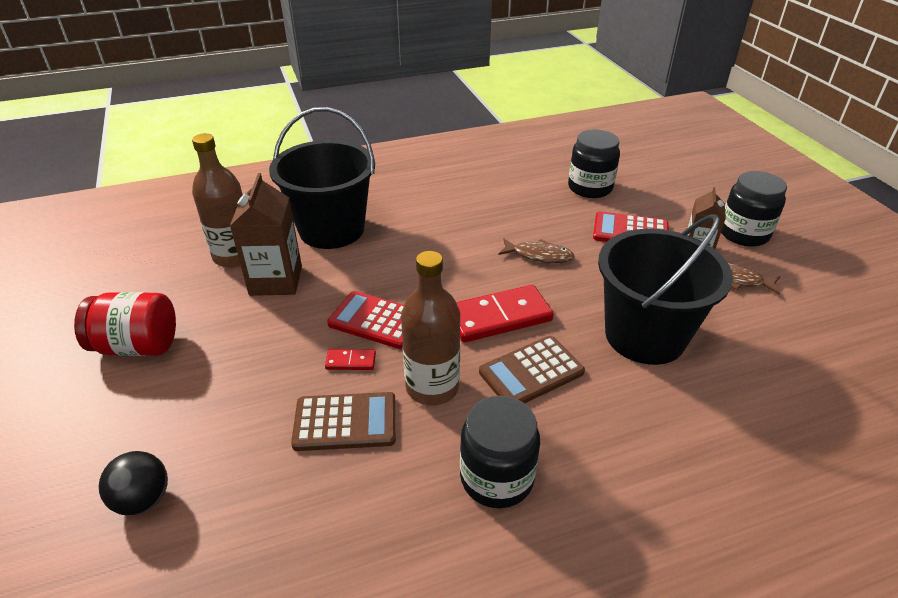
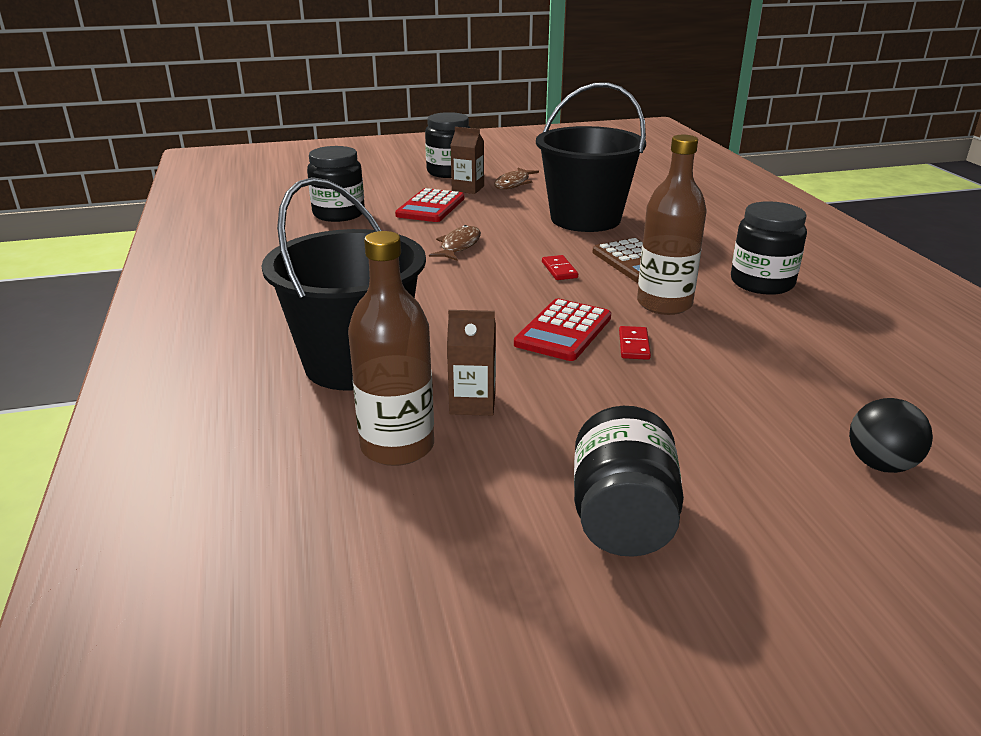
camera: 85 degrees left, 10 degrees down
red jar [74,292,176,356] -> black jar [574,406,684,557]
brown carton [230,173,302,296] -> brown carton [447,310,496,416], size x0.63
brown calculator [291,392,396,451] -> none
red domino [456,285,554,342] -> red domino [542,255,578,280], size x0.46

